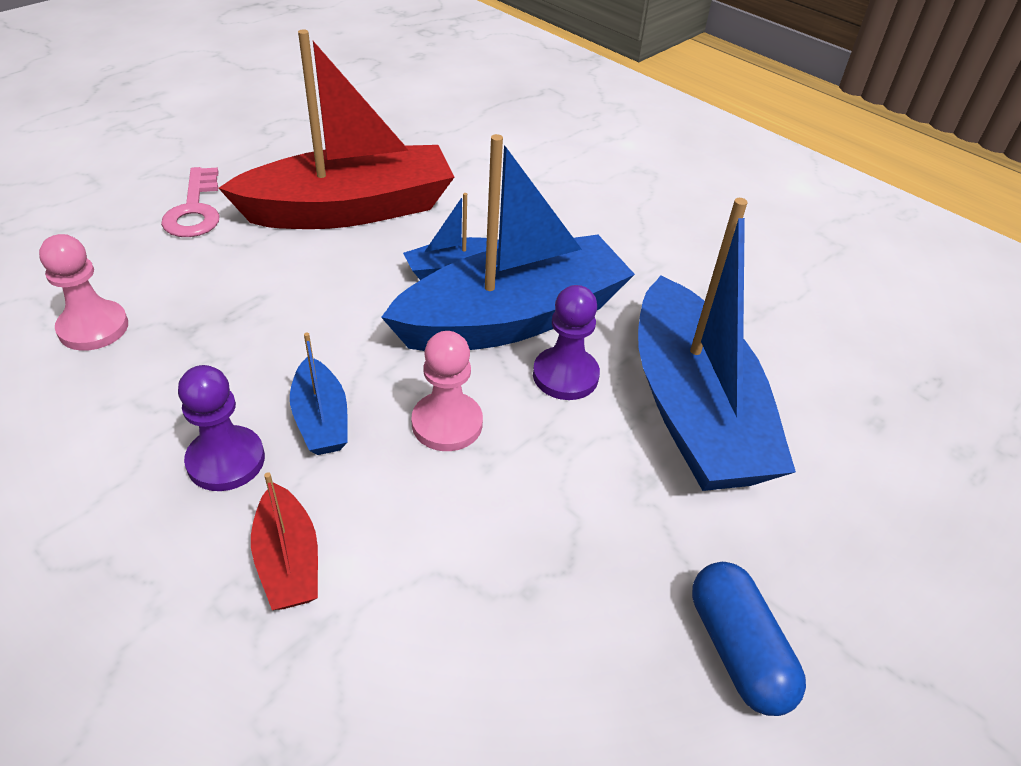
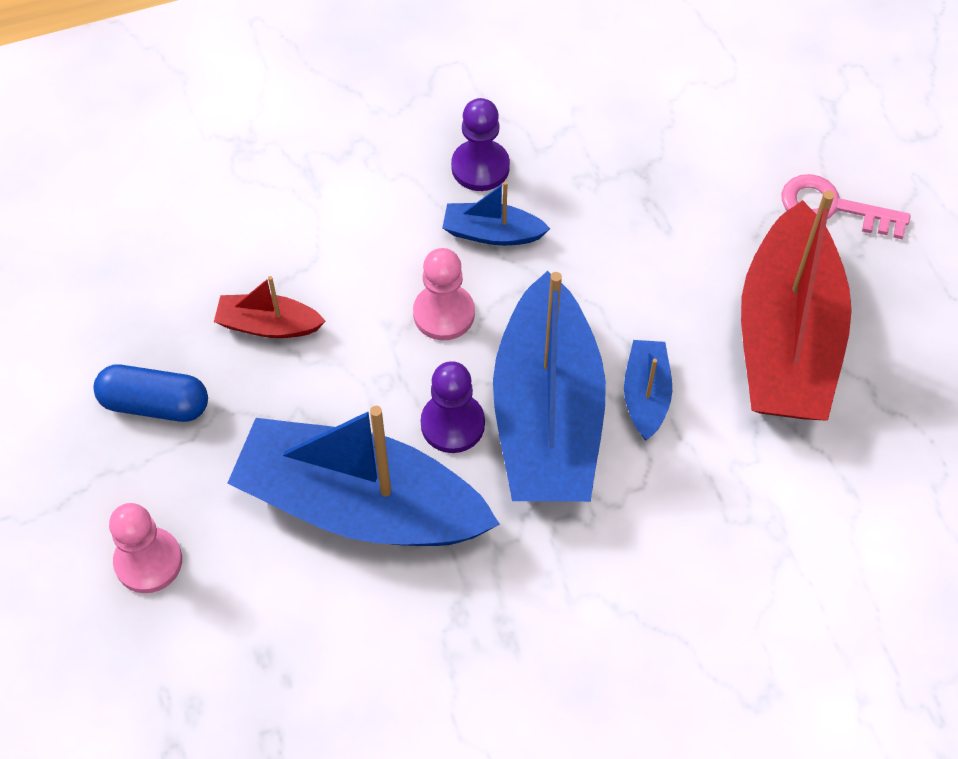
camera: 120 degrees right, 15 degrees up
pink pawn [39,234,128,351] -> pink pawn moved to [109,503,182,593]
red boat [251,472,318,610] -> red boat moved to [214,276,326,338]

